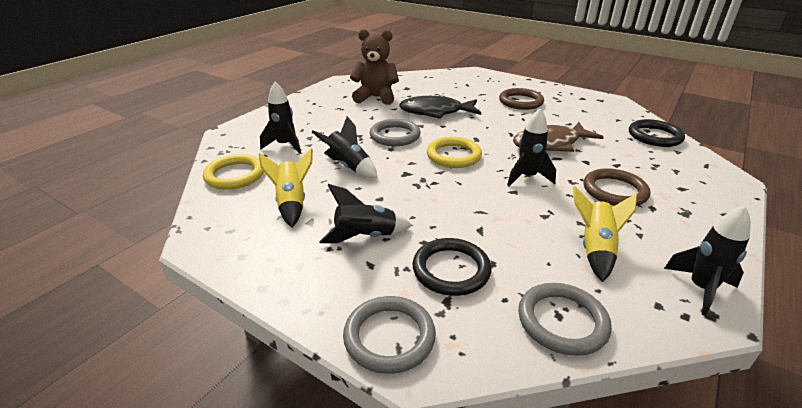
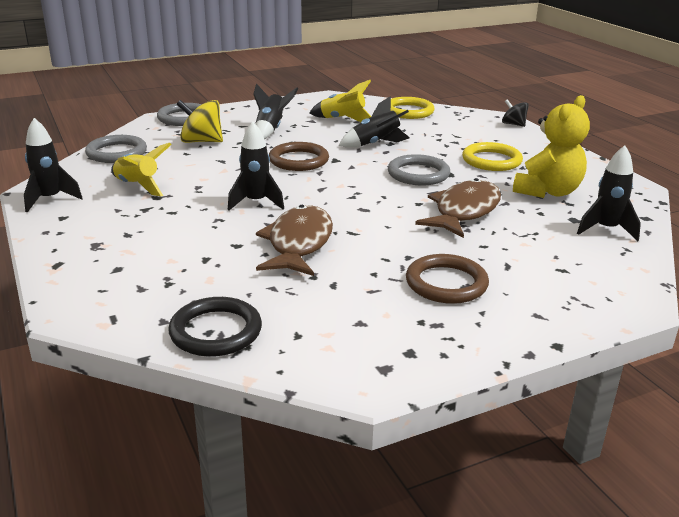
camera: 120 degrees right, 5 degrees down
black rocket [260,82,301,154] -> black rocket moved to [577,146,641,241]
brown teddy bear [350,29,399,105] -> yellow teddy bear [513,95,590,198]
black fish [399,96,481,119] -> brown fish [415,178,501,238]
black ring [412,238,491,296] -> yellow spinning top [177,100,223,143]
yellow ring [427,137,482,168] -> yellow ring moved to [462,142,523,171]
brown ring [583,168,651,206] -> brown ring moved to [269,142,329,171]
none -> black spinning top [502,99,529,127]

